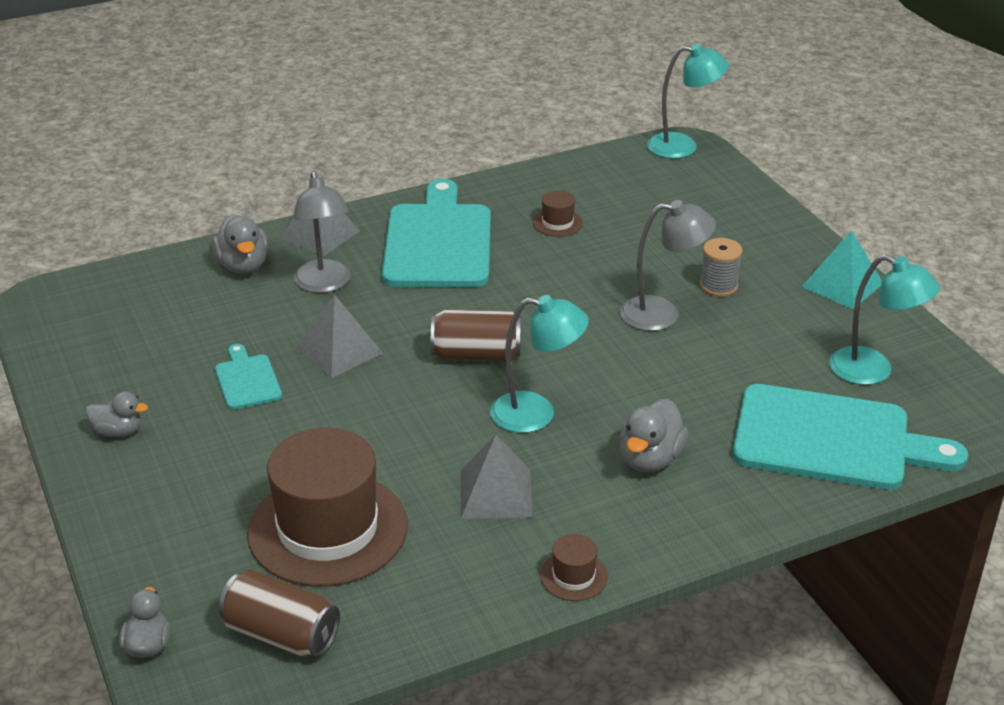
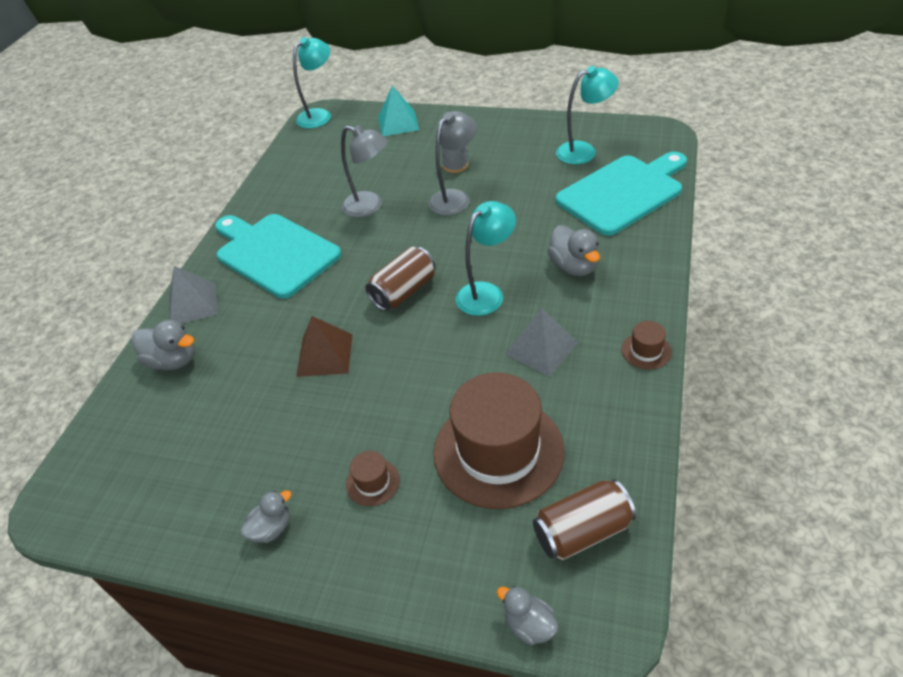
camera: 45 degrees left, 10 degrees up
turquoise cutting board [215,344,282,410] -> none
grey lamp [293,171,351,293] -> grey lamp moved to [341,125,388,217]
grey pyramid [296,294,383,378] -> brown pyramid [296,316,353,377]
brown hat [533,191,583,237] -> brown hat moved to [346,451,400,506]
turquoise pyramid [801,230,882,309] -> turquoise pyramid moved to [378,86,419,136]

